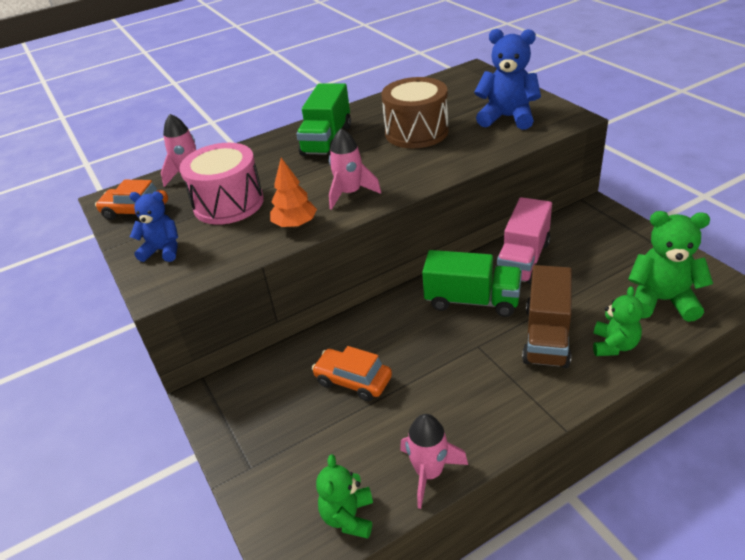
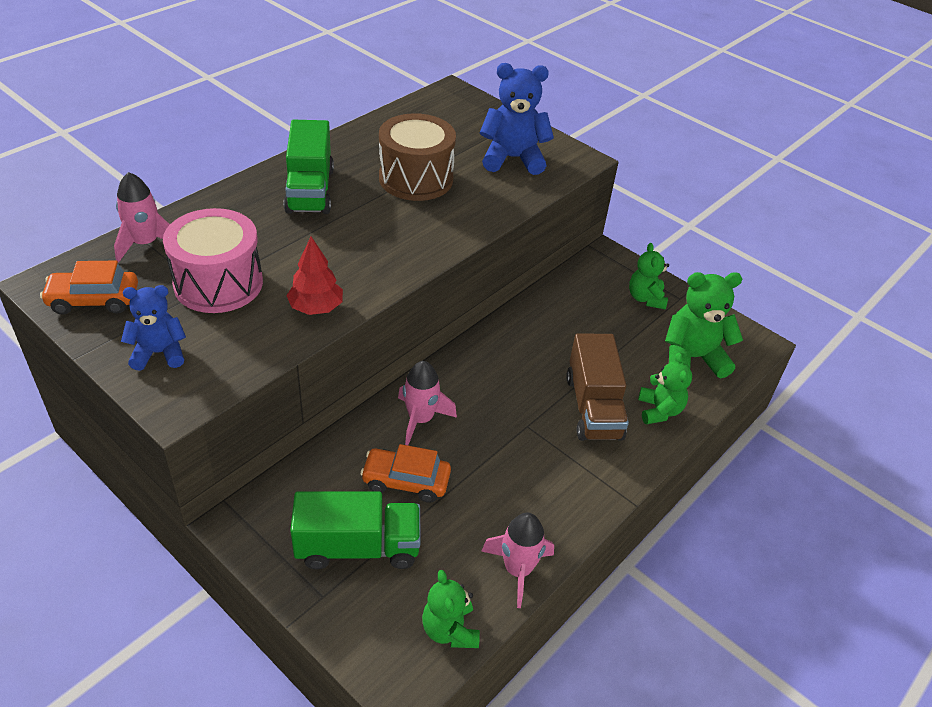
camera: 25 degrees left, 5 degrees up
orange tree [270,158,317,228] -> red tree [286,236,343,315]
pink rocket [329,128,381,210] -> pink rocket moved to [398,361,457,445]
green truck [422,250,522,317] -> green truck moved to [290,491,421,570]
pink truck [495,197,552,284] -> none
none -> green teddy bear [629,243,669,309]

